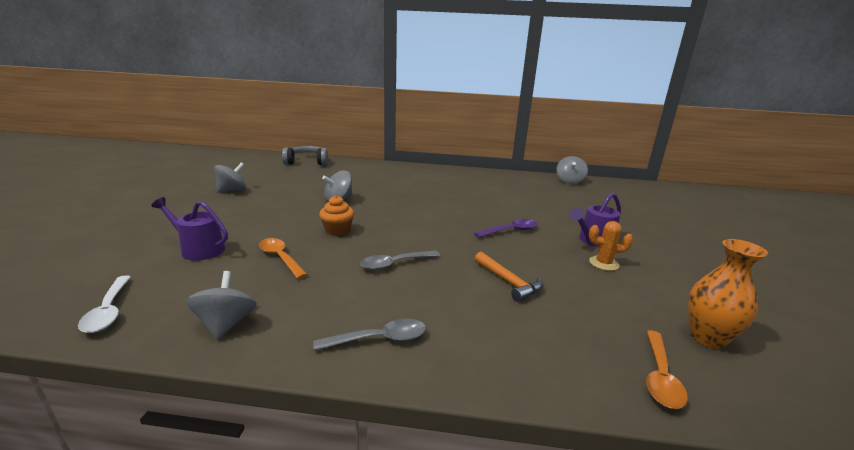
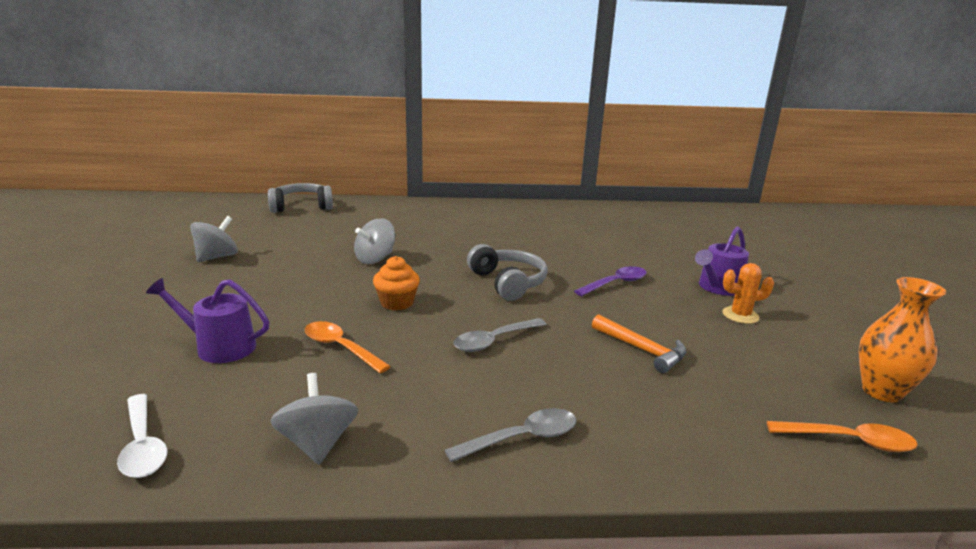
camera: 10 degrees left, 0 degrees up
grey spinning top [556,156,588,184] -> none
orange spoon [646,330,688,409] -> orange spoon turned 90 degrees counterclockwise [767,421,918,452]
none -> grey headphones [467,244,548,301]

